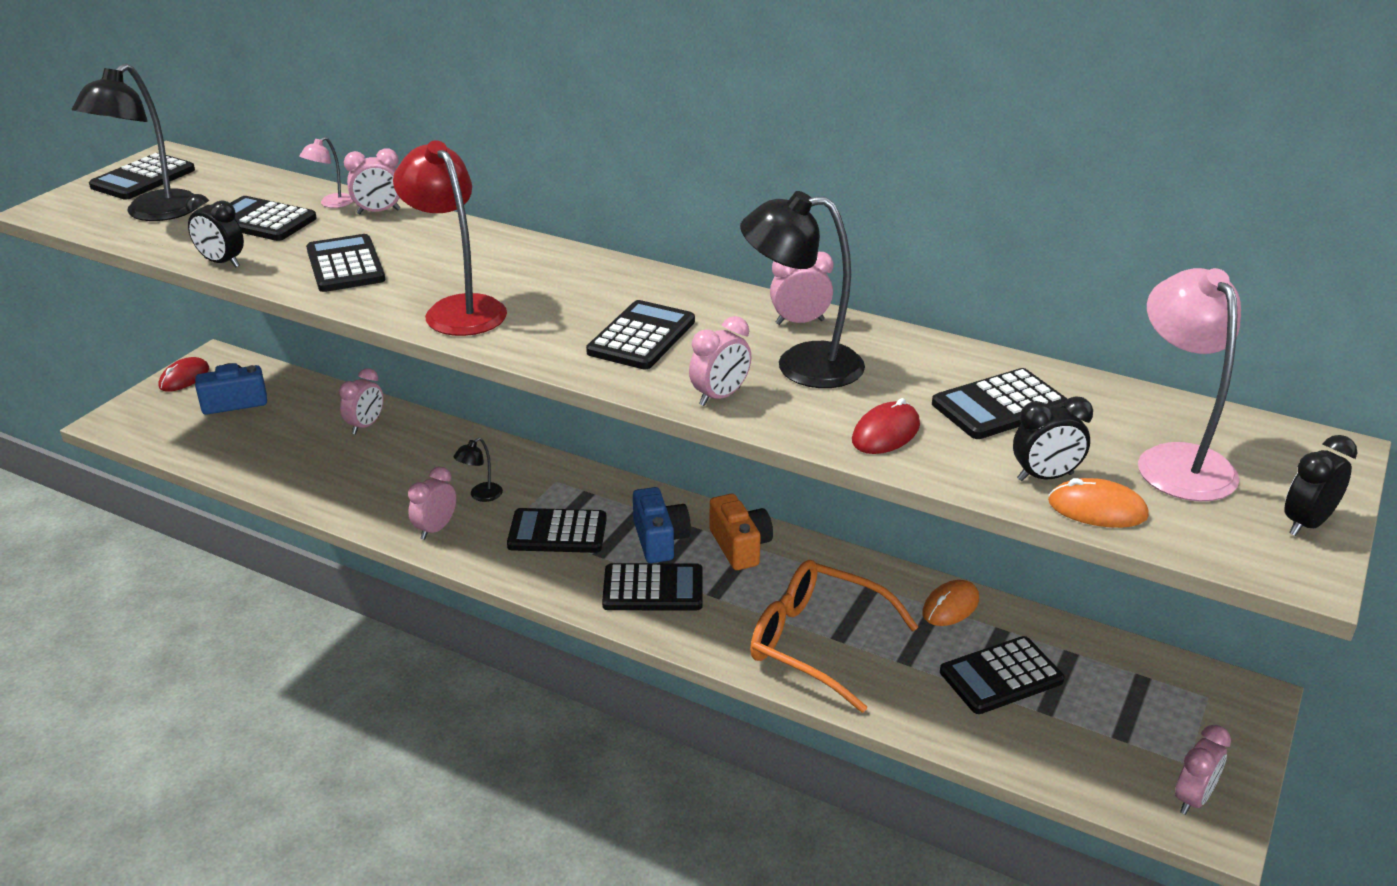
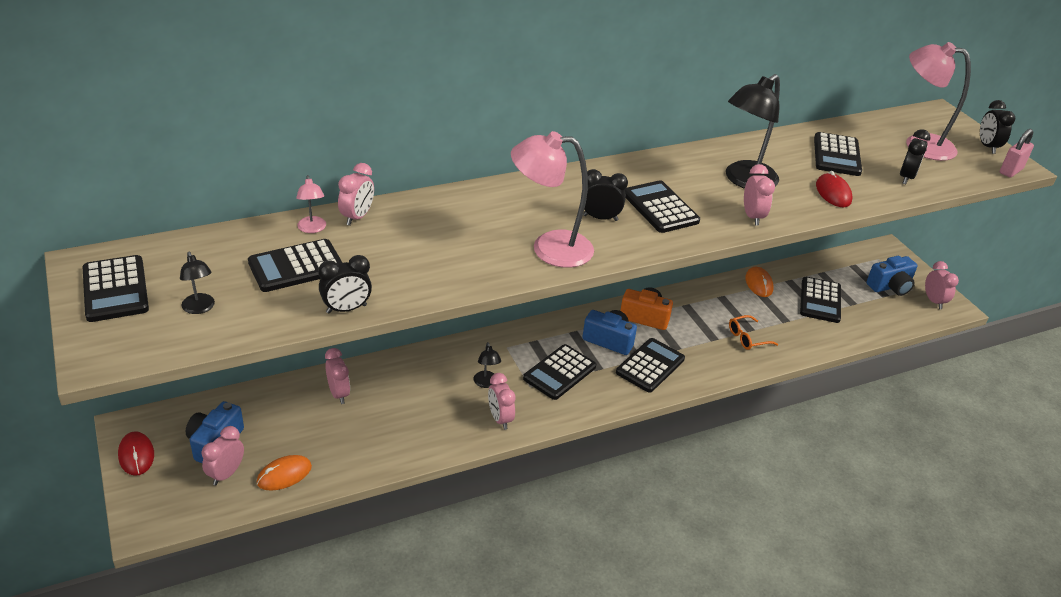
camera: 55 degrees left, 5 degrees up
black lamp [72,63,197,221] -> black lamp [180,252,215,314], size x0.47
black calculator [306,234,385,292] -> none
red lamp [393,140,507,336] -> pink lamp [511,131,594,268]
orange glasses [750,560,918,713] -> orange glasses [729,315,778,350], size x0.47
pink clock [770,252,833,325] -> pink clock moved to [202,426,244,486]
orange mouse [1048,478,1149,528] -> orange mouse moved to [257,455,312,491]
none -> black clock [583,169,628,221]
none -> blue camera [866,256,918,296]
none -> pink padlock [1000,129,1034,177]

